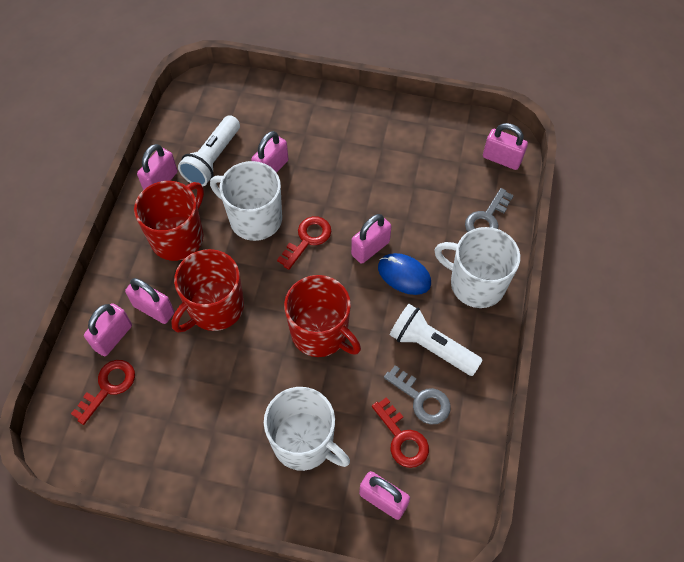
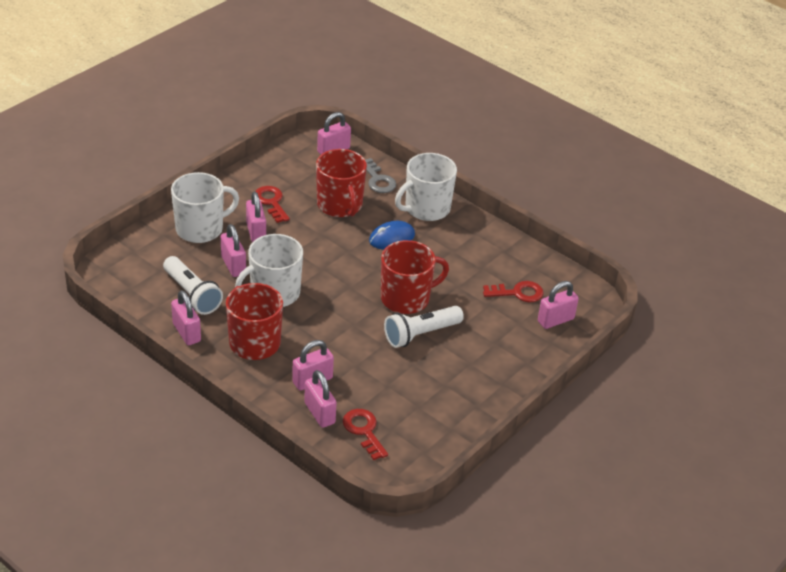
camera: 65 degrees left, 20 degrees down
red mug [171,249,244,332] -> red mug moved to [316,149,367,217]
white mug [264,387,350,471] -> white mug moved to [171,172,239,243]
red key [277,216,331,270] -> red key moved to [255,186,290,223]
pink padlock [351,214,392,264] -> pink padlock moved to [246,192,266,242]
grey key [384,365,451,424] -> none
white flashlight [389,304,482,376] -> white flashlight moved to [384,306,464,348]

